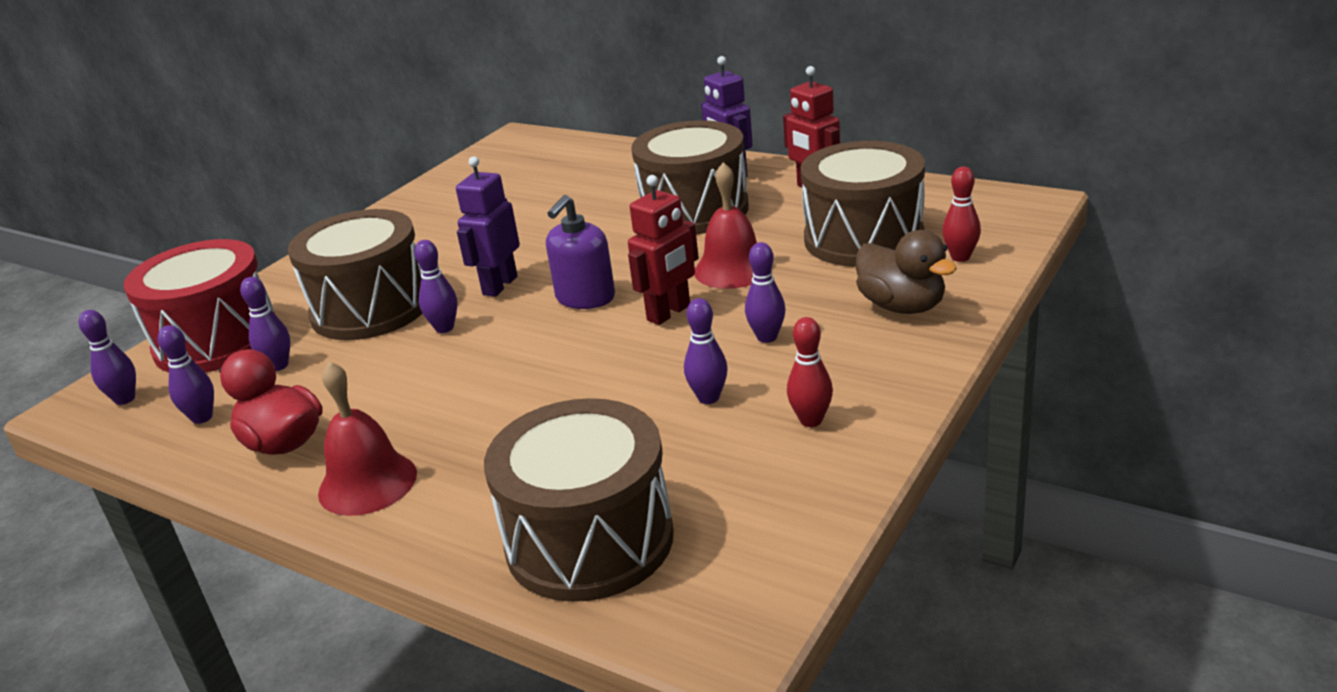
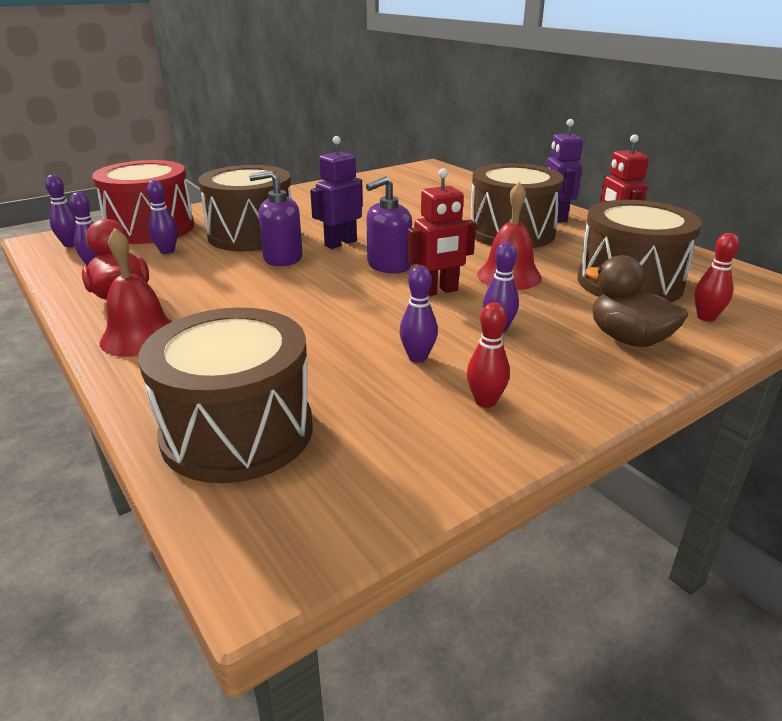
camera: 20 degrees right, 0 degrees up
purple bowling pin [414,240,457,333] -> purple soap dispenser [249,170,303,266]
brown duck [856,230,957,314] -> brown duck turned 150 degrees clockwise [585,255,688,347]

